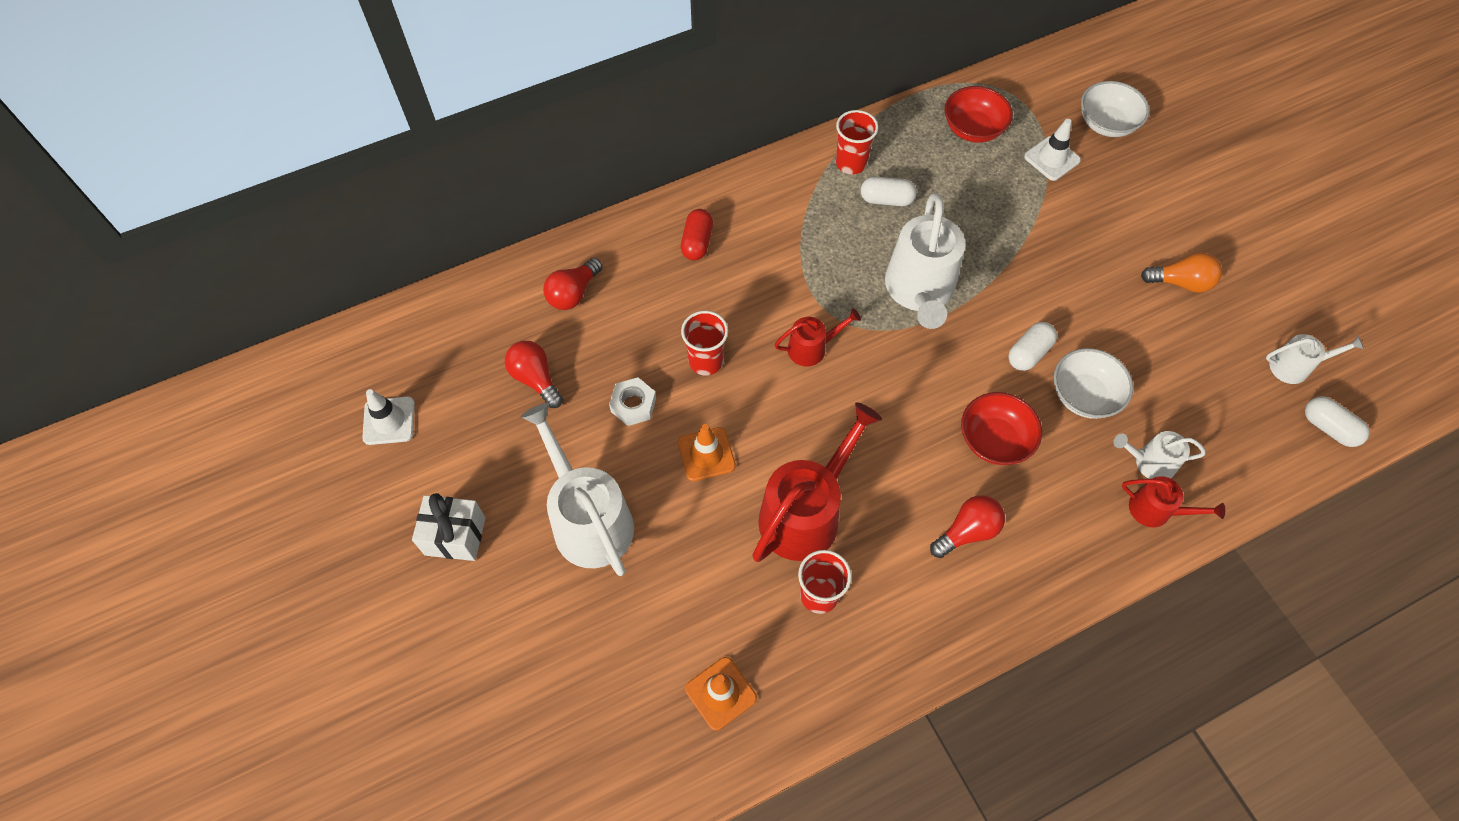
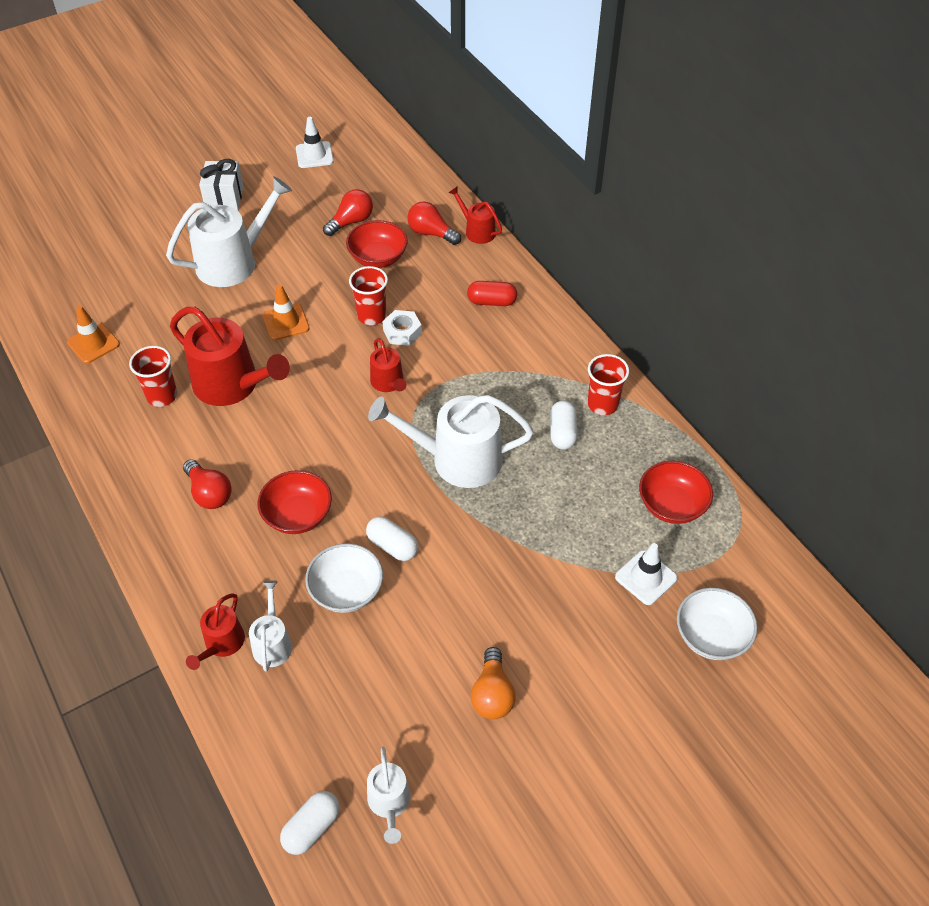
camera: 85 degrees right, 10 degrees down
white nut [609,377,656,426] -> white nut moved to [382,310,422,346]
none -> red bowl [346,220,408,268]
none -> red watering can [448,186,502,244]

